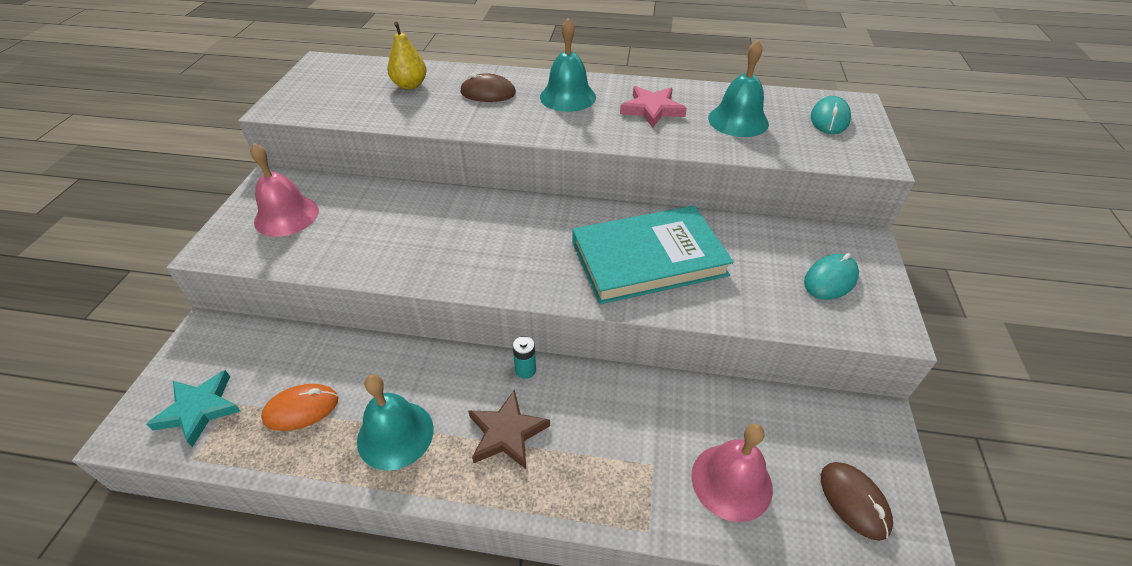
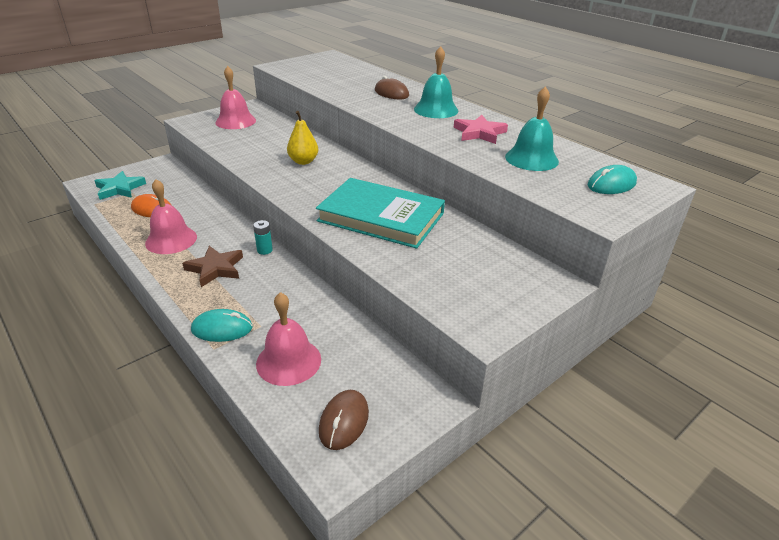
camera: 40 degrees right, 10 degrees down
turquoise bell [357,375,434,471] -> pink bell [145,179,197,254]
yellow pear [387,22,427,90] -> yellow pear moved to [287,111,318,165]
turquoise mouse [804,253,859,300] -> turquoise mouse moved to [191,309,252,342]

